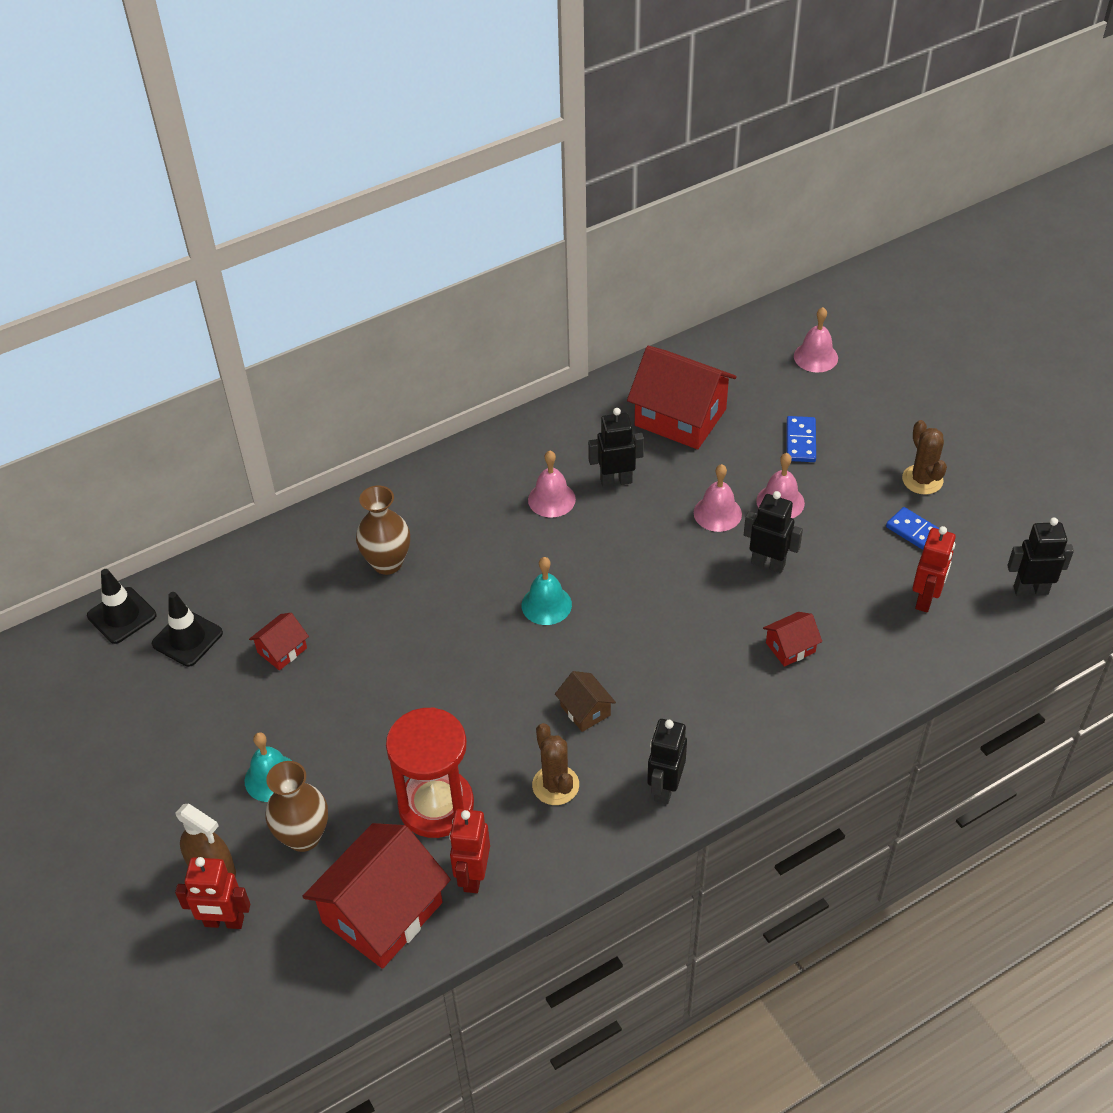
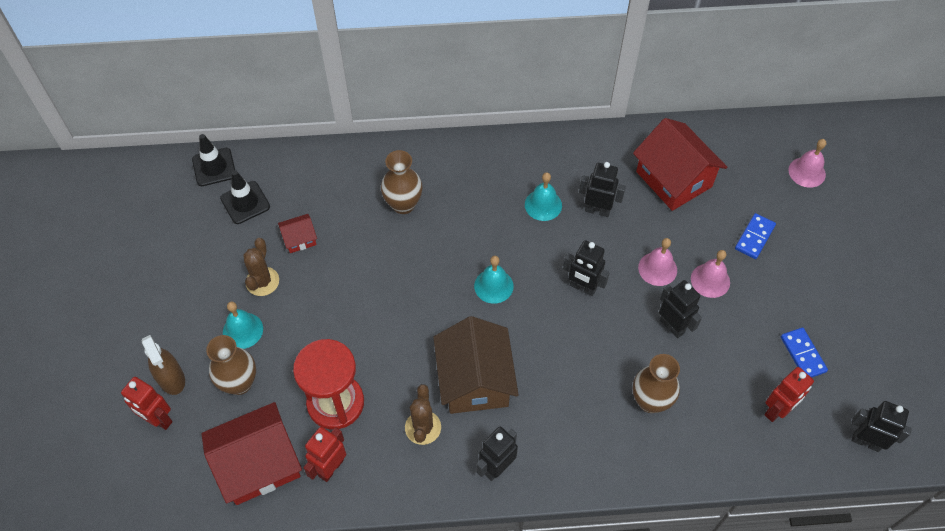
camera: 25 degrees right, 10 degrees up
pink bell [528,451,576,518] -> turquoise bell [525,172,562,221]
brown house [555,671,616,732] -> brown house [433,316,519,414], size x2.15
red house [763,612,822,667] -> brown vase [632,354,680,413]
brown cactus [902,420,947,495] -> brown cactus moved to [243,238,279,296]
none -> black robot [563,240,609,296]

